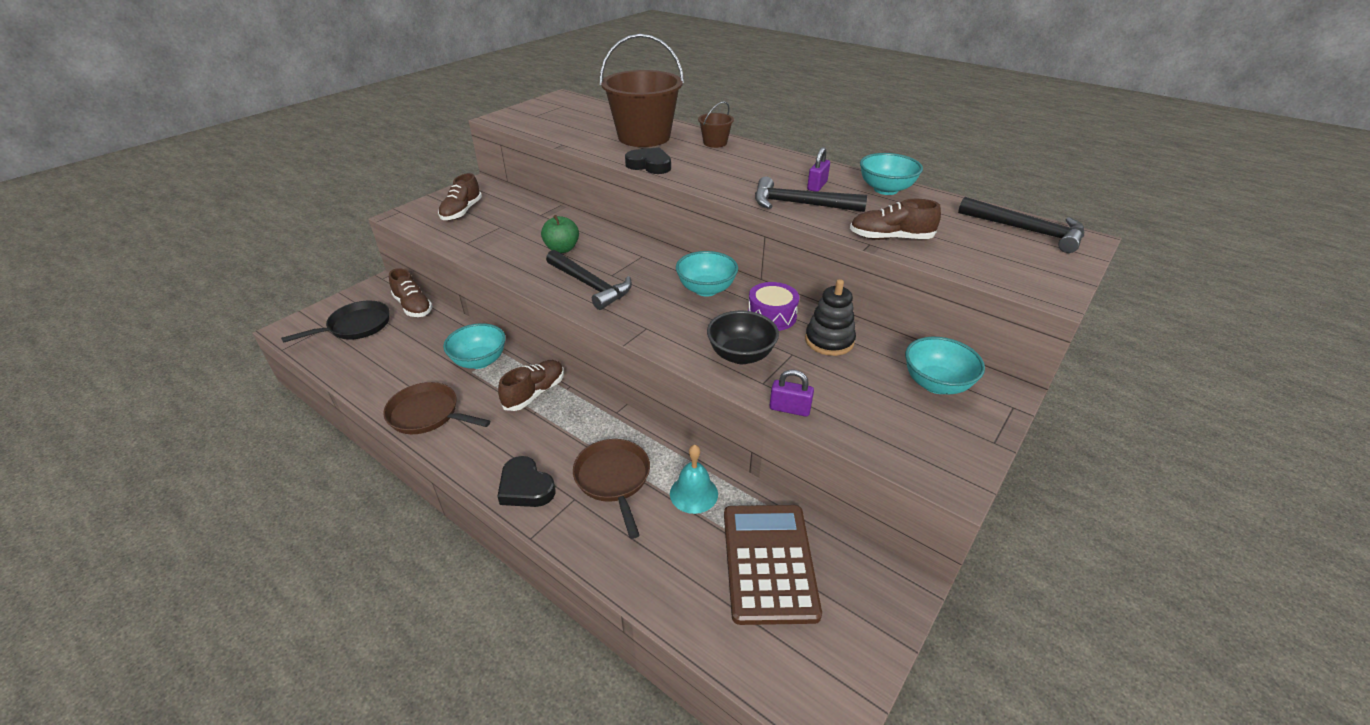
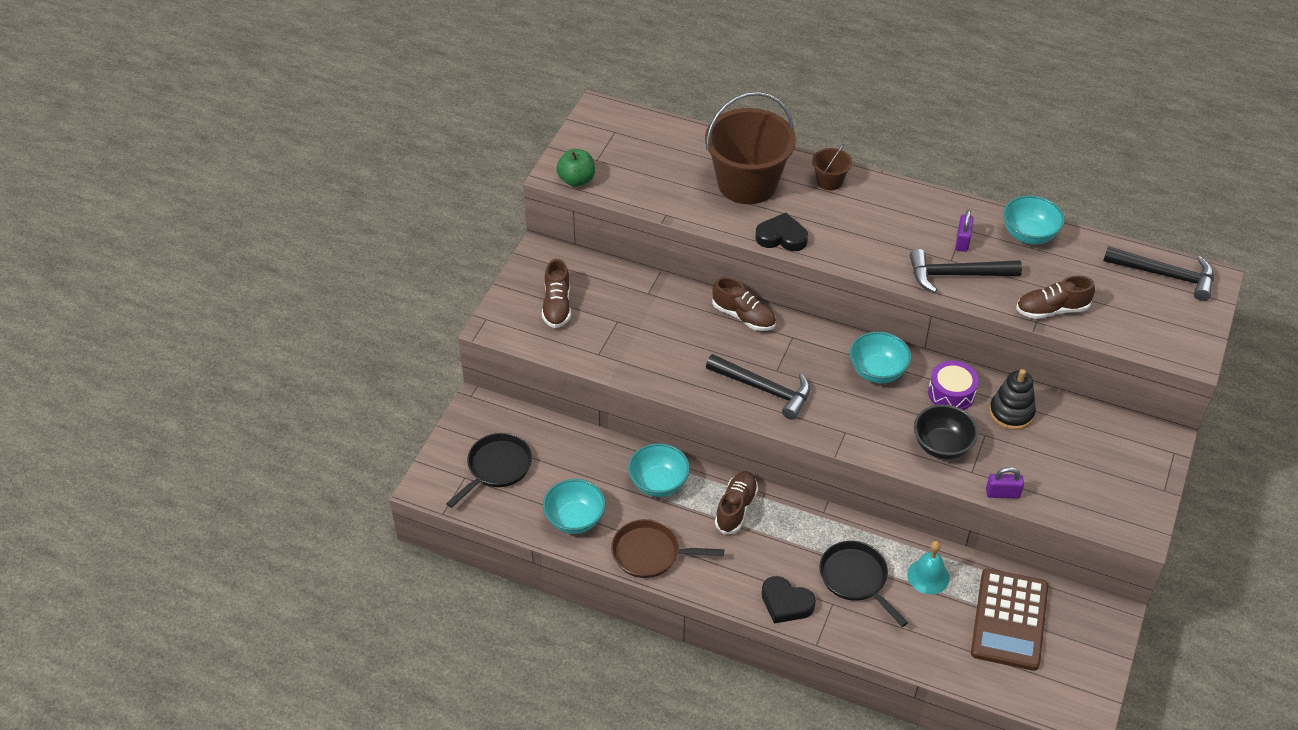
camera: 15 degrees left, 10 degrees up
brown shoe [389,268,433,317] -> brown shoe moved to [712,277,776,331]
green apple [541,215,579,253] -> green apple moved to [556,149,595,187]
brown pan [573,439,650,539] -> black pan [819,541,908,627]
brown calculator [724,505,822,625] -> brown calculator turned 150 degrees counterclockwise [971,568,1049,671]
turquoise bowl [905,337,985,394] -> turquoise bowl moved to [543,479,606,534]

